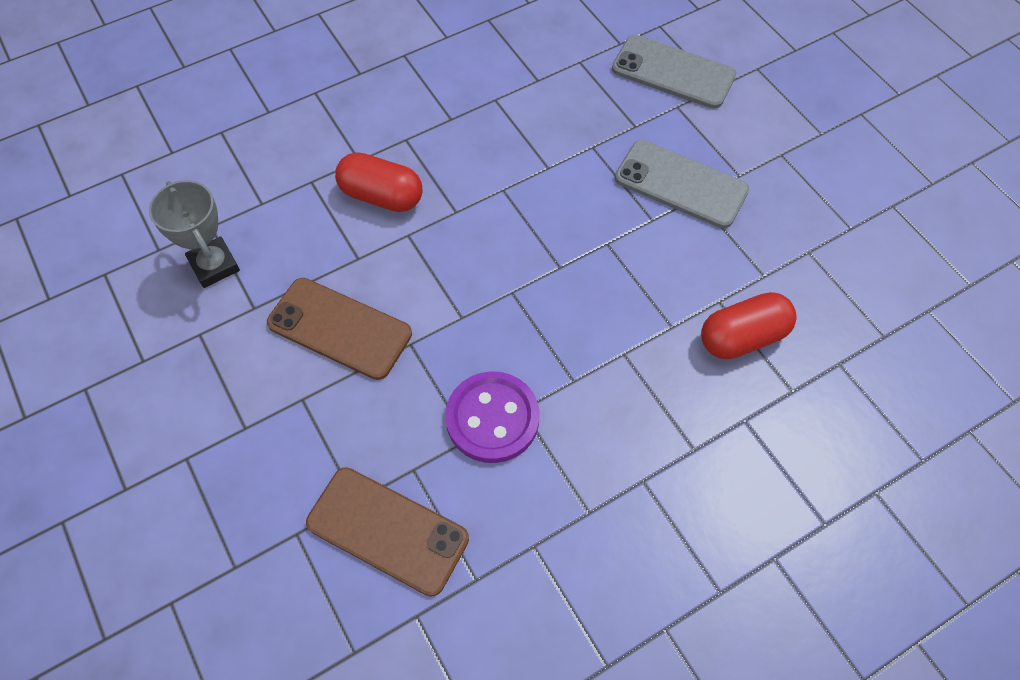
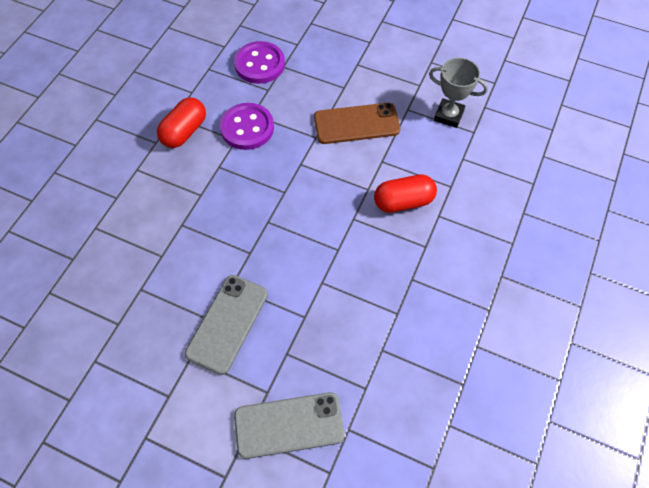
camera: 145 degrees right, 0 degrees up
brown phone [306,467,469,597] -> purple button [234,41,285,84]
grey phone [615,140,749,228] -> grey phone turned 60 degrees counterclockwise [185,275,268,375]
red capsule [701,292,797,359] -> red capsule moved to [157,97,206,148]

